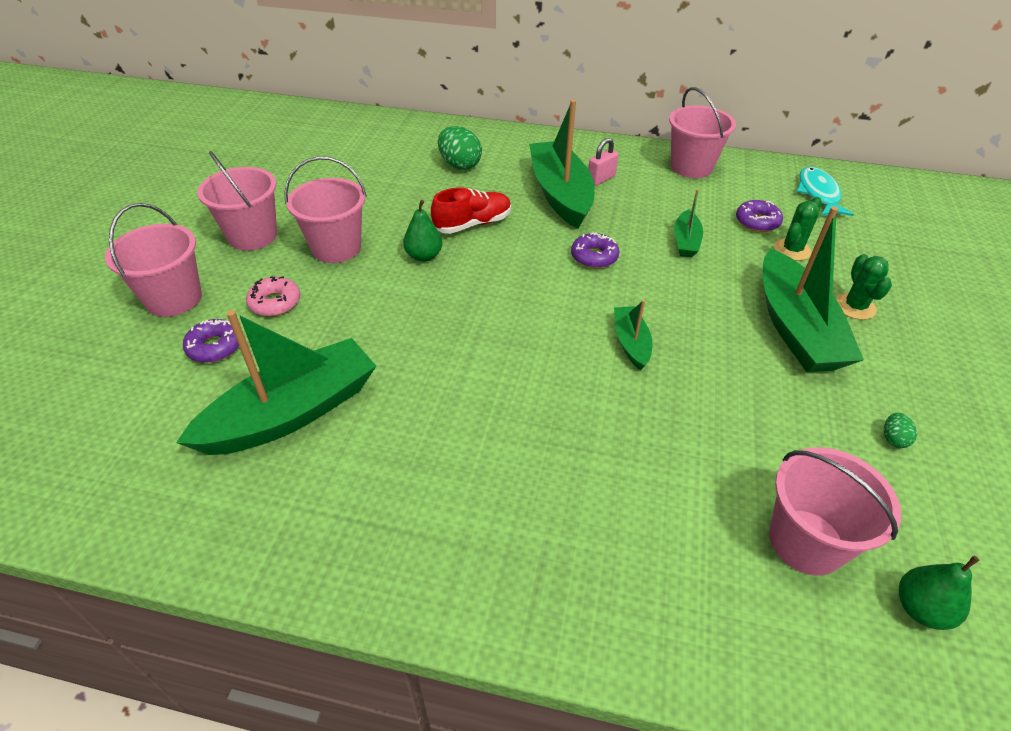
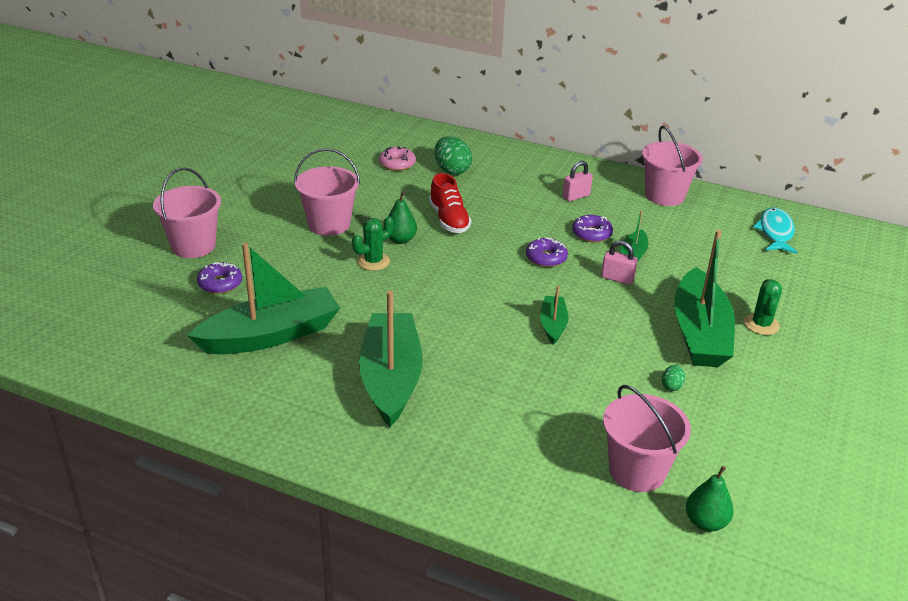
camera: 10 degrees right, 10 degrees down
pink bucket [197,151,277,251] -> none
pink donut [246,276,300,316] -> pink donut moved to [379,146,416,171]
red shoe [431,187,511,234] -> red shoe turned 90 degrees clockwise [429,173,471,233]
green boat [529,99,595,229] -> green boat moved to [359,291,423,427]
purple donut [736,200,783,232] -> purple donut moved to [572,215,613,242]
green cactus [774,197,822,261] -> green cactus moved to [352,216,394,271]
green egg [884,413,917,448] -> green egg moved to [662,365,685,391]
none -> pink padlock [601,240,638,285]

